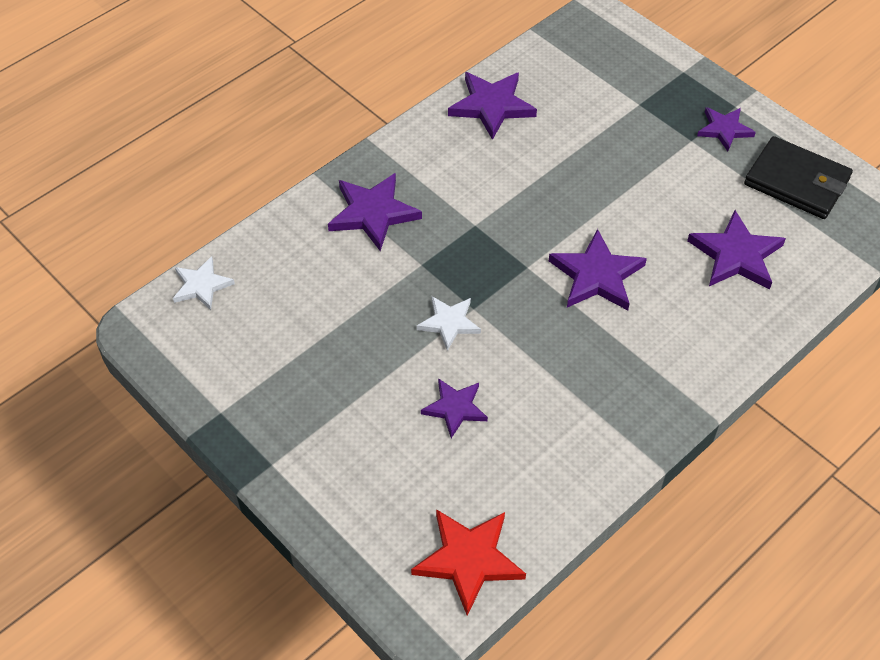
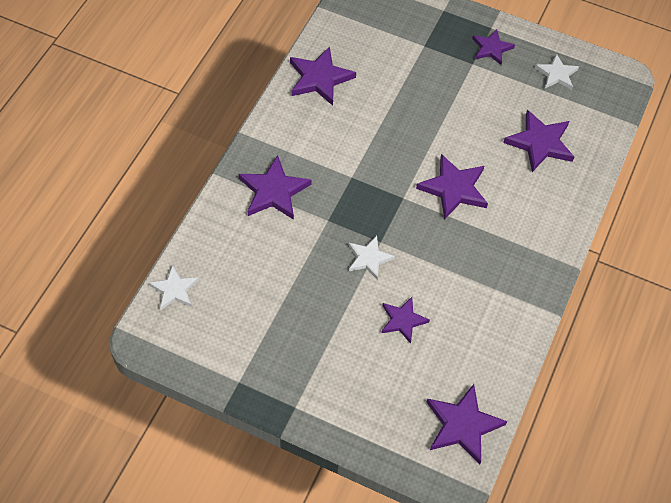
camera: 25 degrees left, 5 degrees up
red star [411,509,526,616] -> purple star [427,384,507,465]
black wallet [744,136,853,219] -> white star [535,53,579,90]

